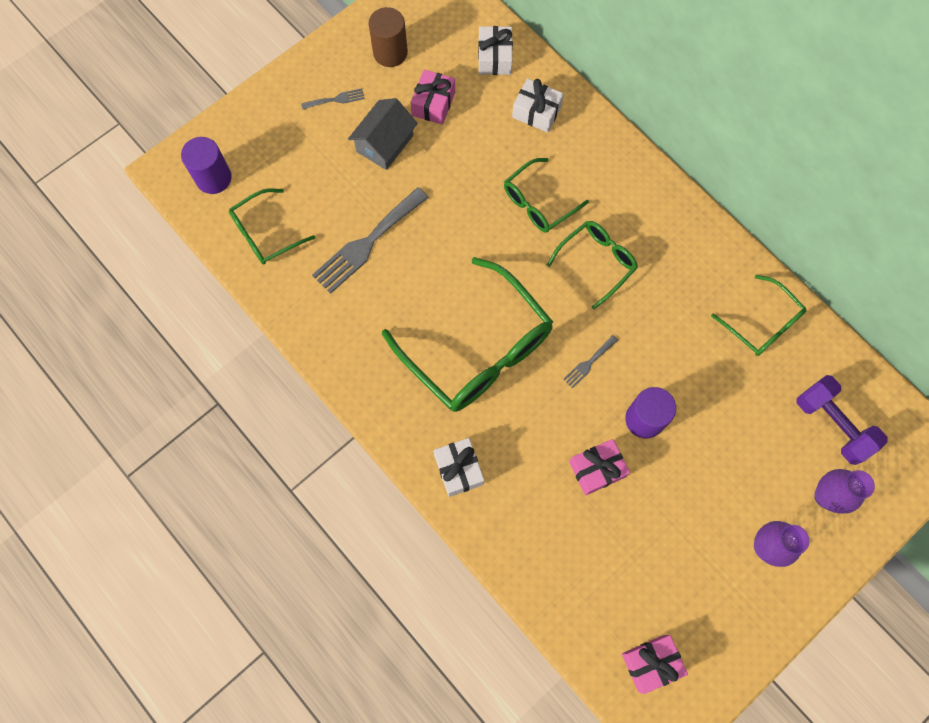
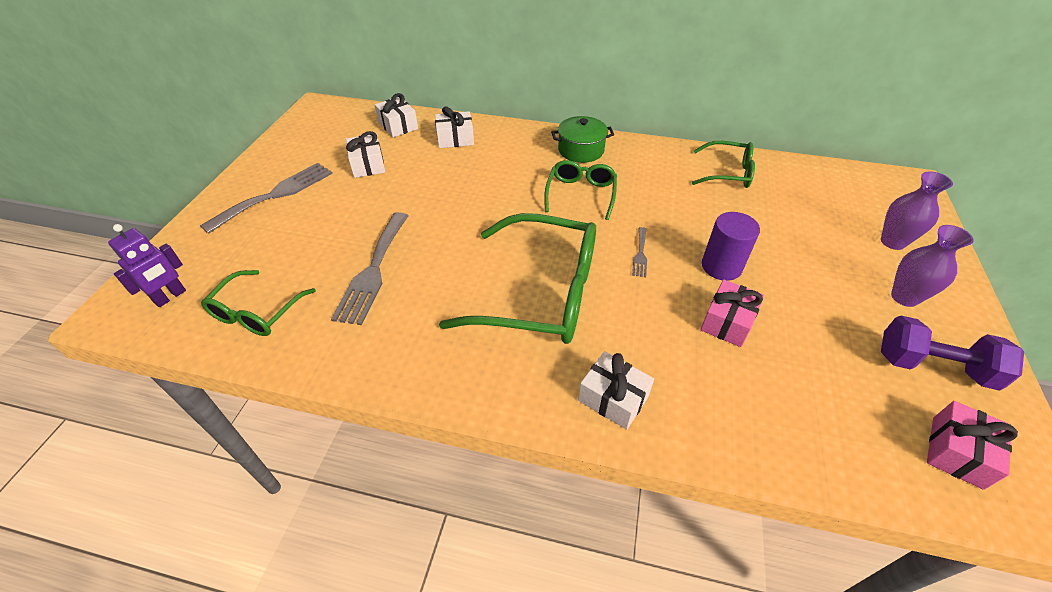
camera: 35 degrees left, 25 degrees down
purple cylinder [181,137,231,194] -> purple robot [108,224,186,307]
grey fork [301,88,365,109] -> grey fork [200,163,333,234], size x2.13
grey house [348,98,418,170] -> none
brown cylinder [368,7,408,67] -> none
pink gift [411,69,455,125] -> white gift [346,131,385,178]
green glasses [504,158,589,232] -> none
purple dumbbell [797,375,888,465] -> purple dumbbell moved to [881,315,1024,391]
none -> green pot [551,116,614,163]

